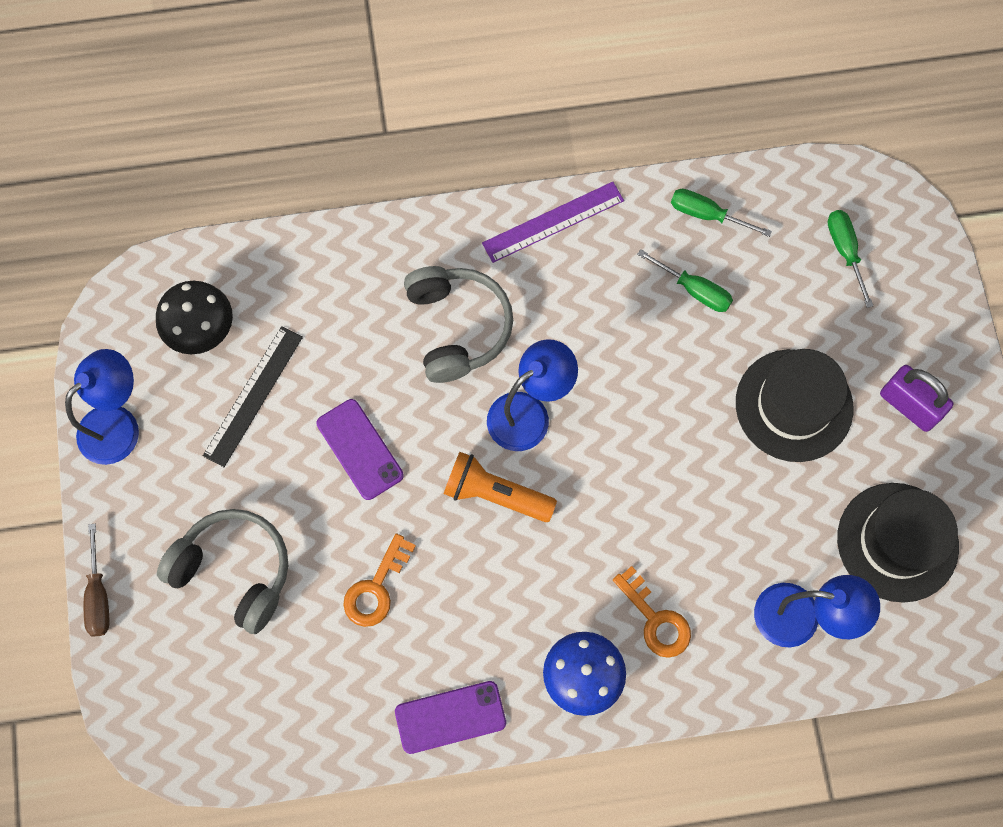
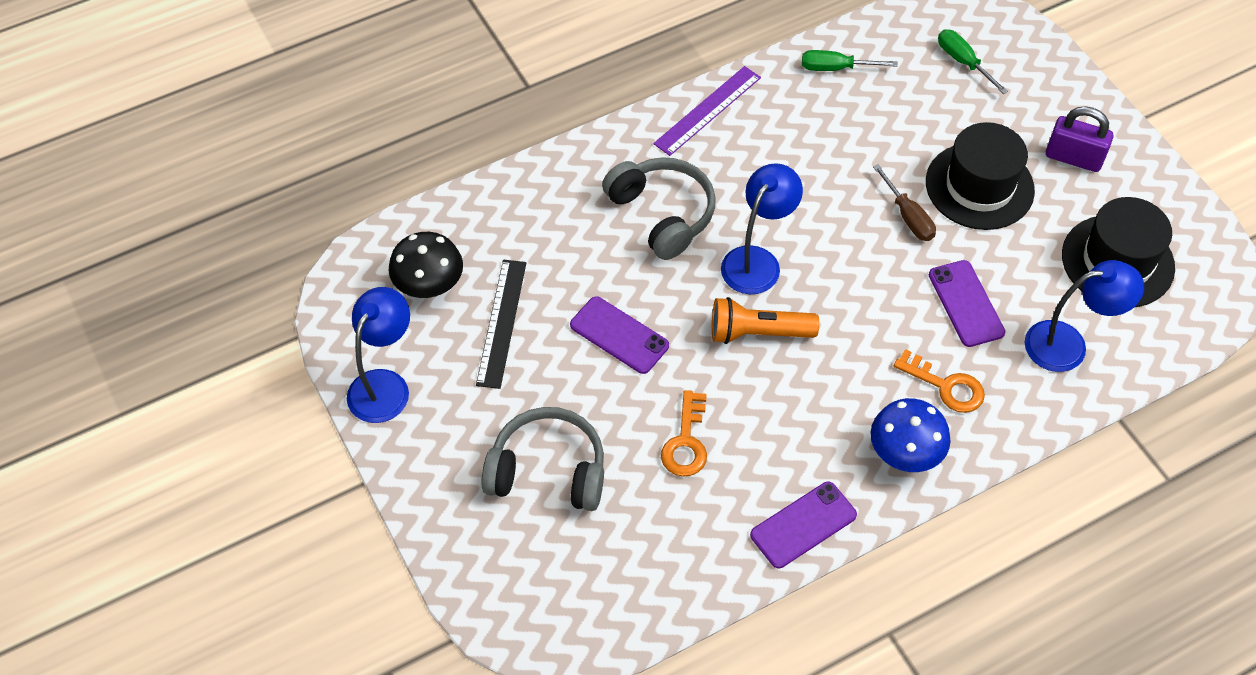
camera: 20 degrees left, 15 degrees down
brown screwdriver [84,524,109,637] -> brown screwdriver moved to [873,164,936,241]
green screwdriver [637,249,733,312] -> none
none -> purple phone [929,260,1005,347]

